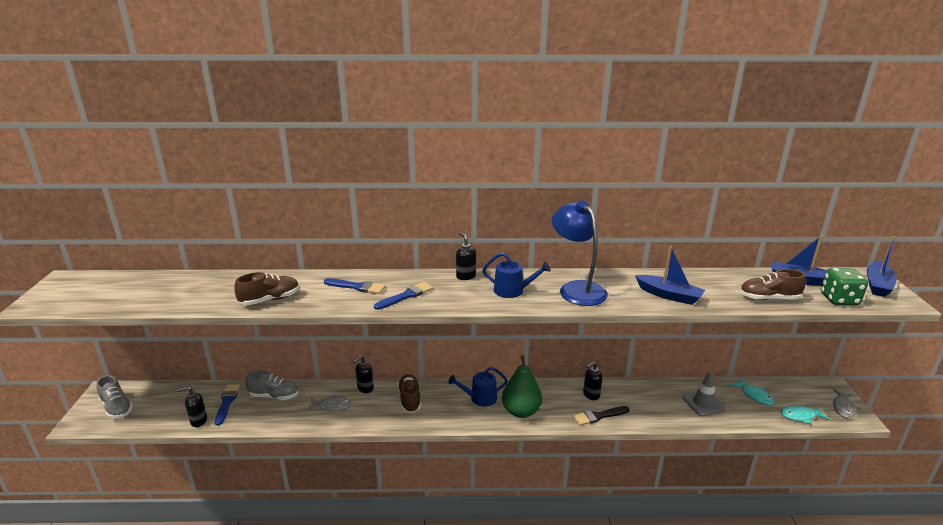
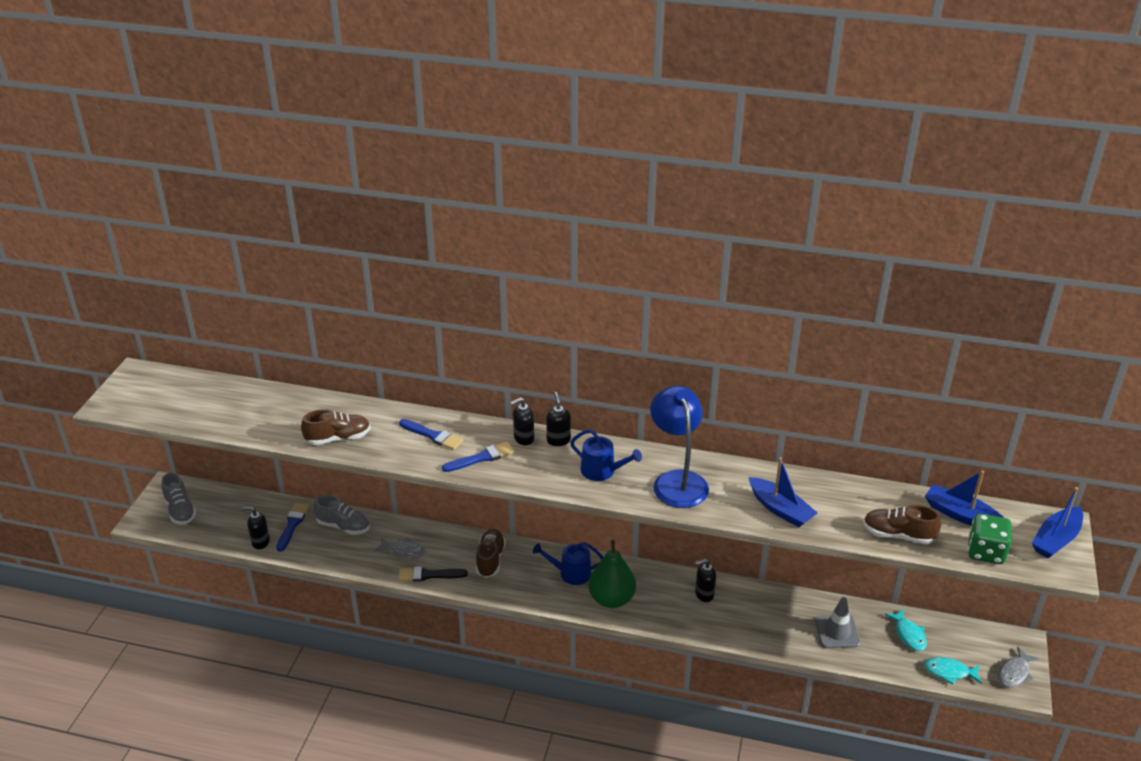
camera: 15 degrees right, 10 degrees up
black soap dispenser [353,355,374,393] -> black soap dispenser moved to [510,397,534,445]
black brush [573,406,630,425] -> black brush moved to [399,566,468,582]

